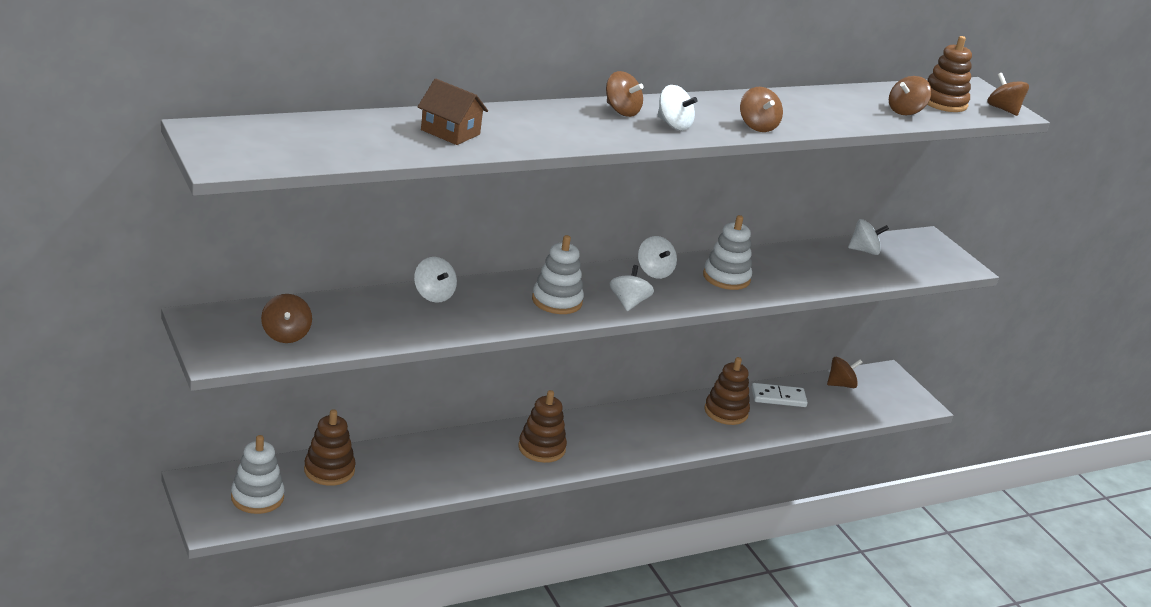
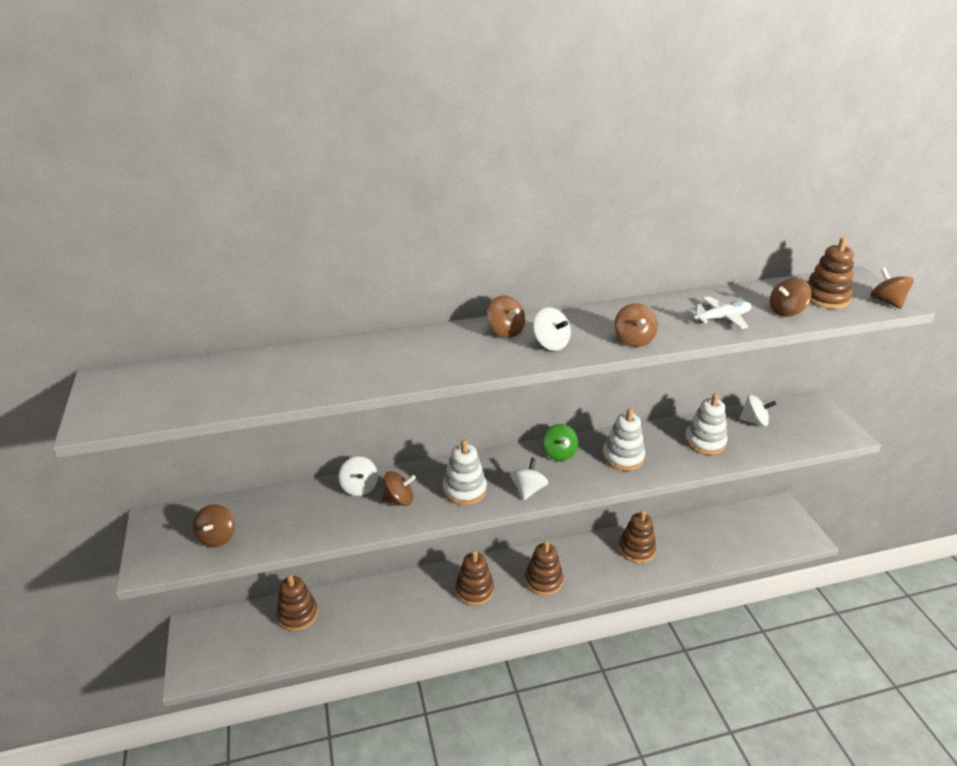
camera: 15 degrees right, 5 degrees up
white stacking toy [231,435,284,514] -> white stacking toy moved to [685,393,728,455]
brown house [418,78,488,145] -> none
white spinning top [638,236,677,279] -> green spinning top [543,424,578,461]
white domino [752,383,808,407] -> none
brown spinning top [827,357,863,388] -> brown spinning top moved to [382,471,416,506]
none -> brown stacking toy [525,541,563,596]
none -> white plane [689,297,751,329]

